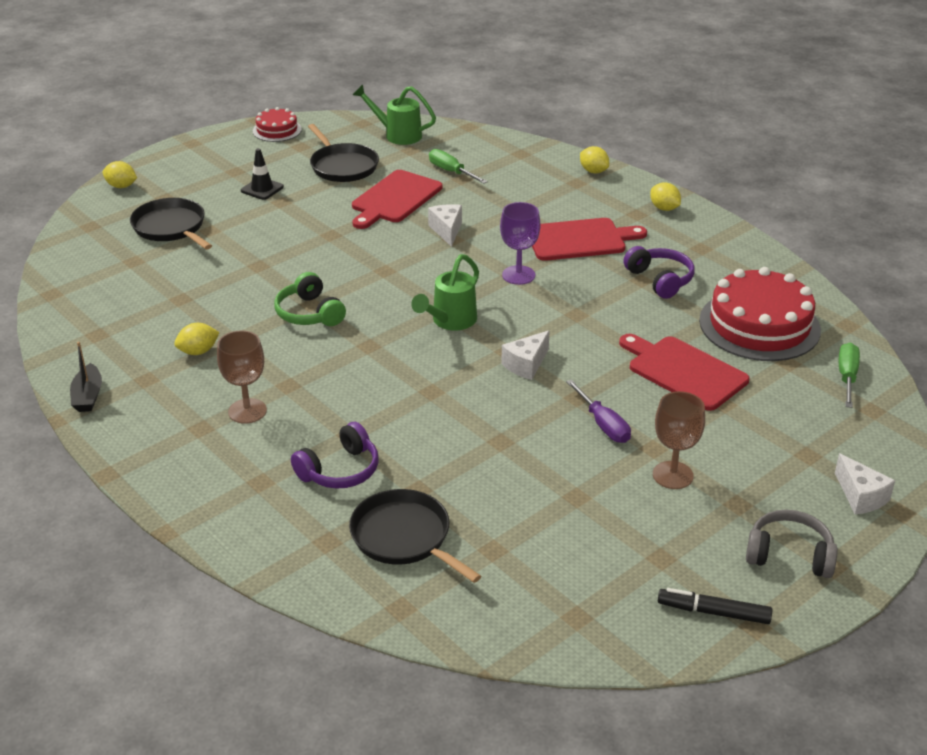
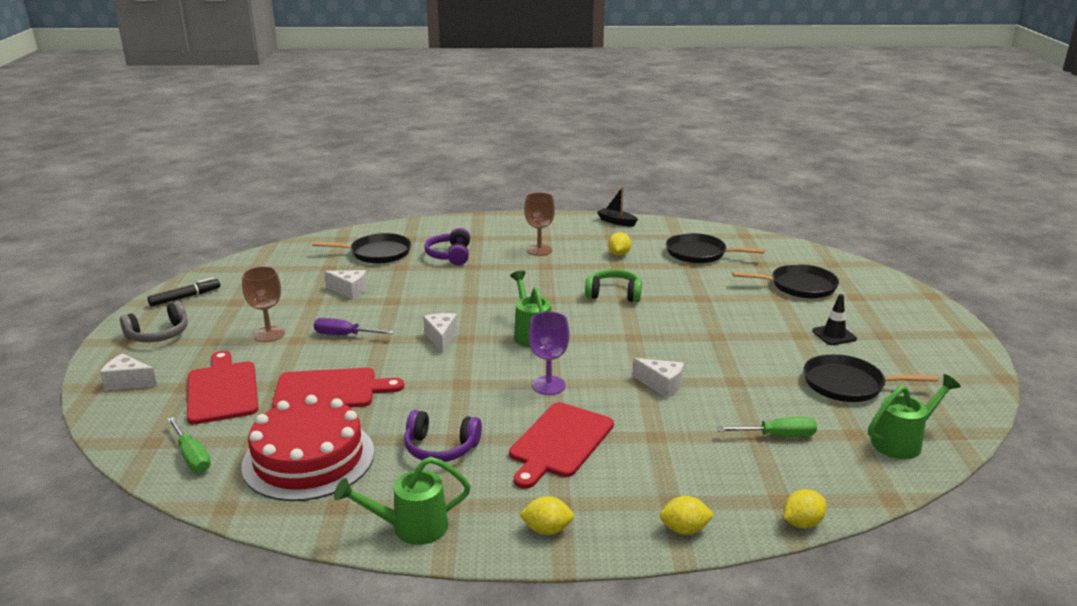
camera: 130 degrees right, 10 degrees down
yellow lemon [103,161,137,188] -> yellow lemon moved to [783,489,826,528]
red cake [253,107,302,142] -> none
red cutting board [352,170,442,229] -> red cutting board moved to [187,351,259,424]
none -> white cheese [324,270,368,299]
none -> green watering can [334,457,471,545]
none -> black pan [666,233,765,263]

